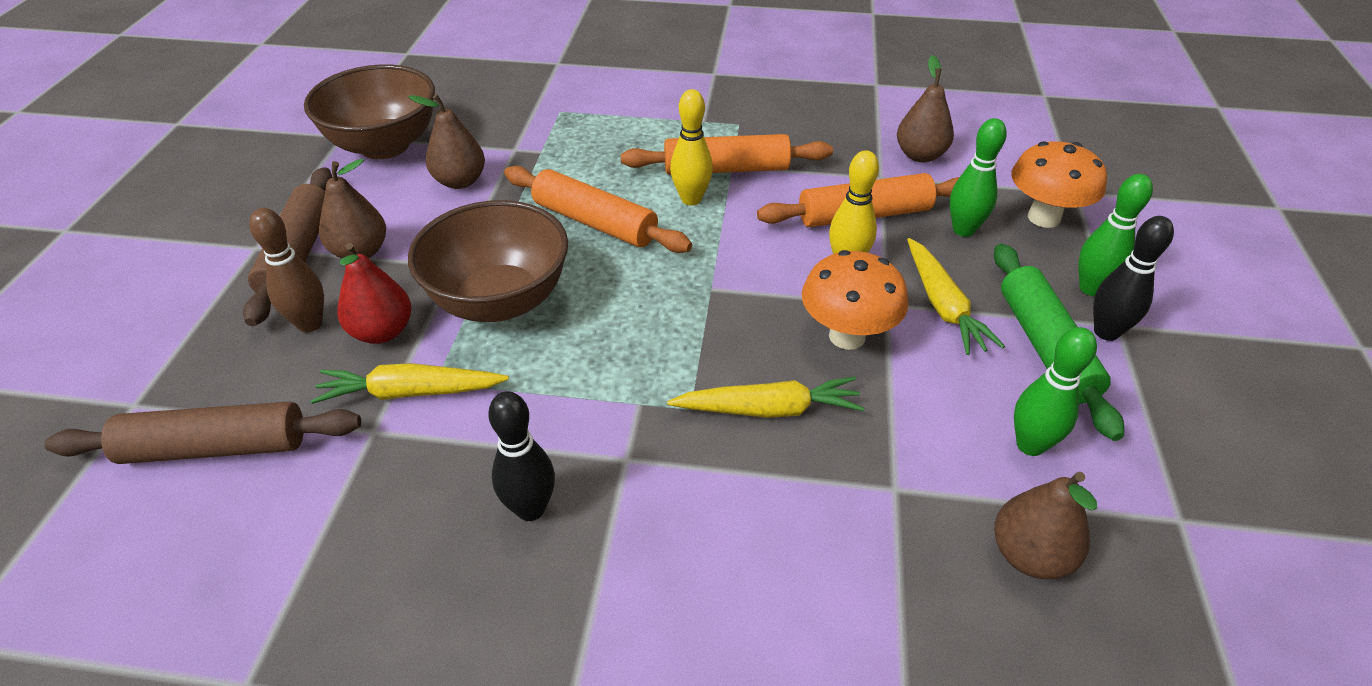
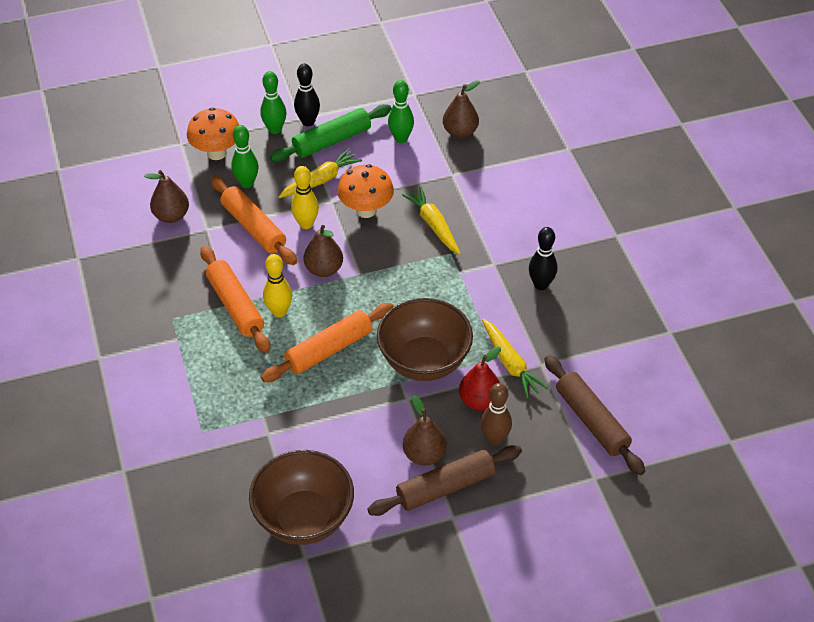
camera: 115 degrees left, 5 degrees up
brown pear [409,94,485,189] -> brown pear moved to [304,225,343,277]
orange rolling pin [504,166,692,253] -> orange rolling pin turned 45 degrees clockwise [261,303,394,383]

